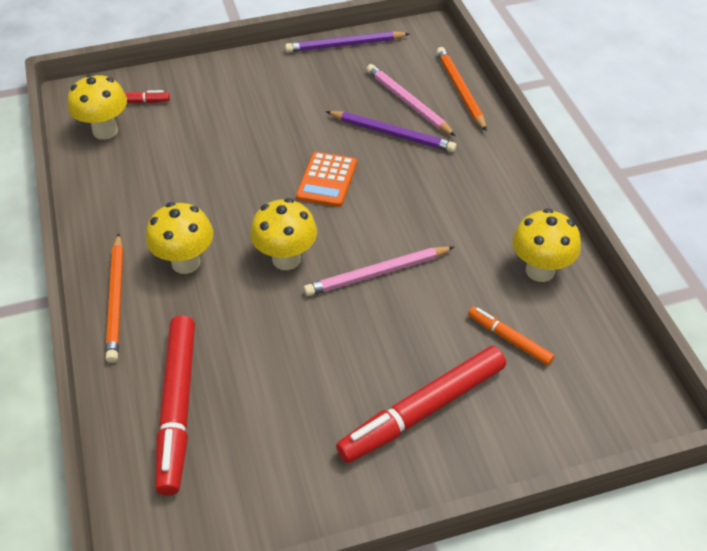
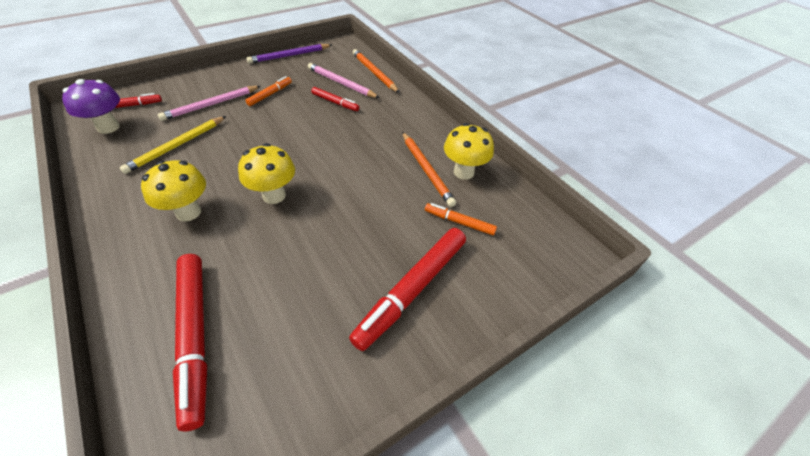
camera: 20 degrees left, 0 degrees up
yellow mushroom [68,74,127,140] -> purple mushroom [62,79,120,134]
orange pencil [105,233,123,363] -> orange pencil moved to [402,132,456,207]
orange calculator [296,152,357,207] -> none
pink pencil [304,246,454,296] -> pink pencil moved to [158,86,261,121]
purple pencil [326,111,456,152] -> red marker [311,87,359,111]
none -> yellow pencil [120,116,226,174]
none -> orange marker [245,76,292,106]

